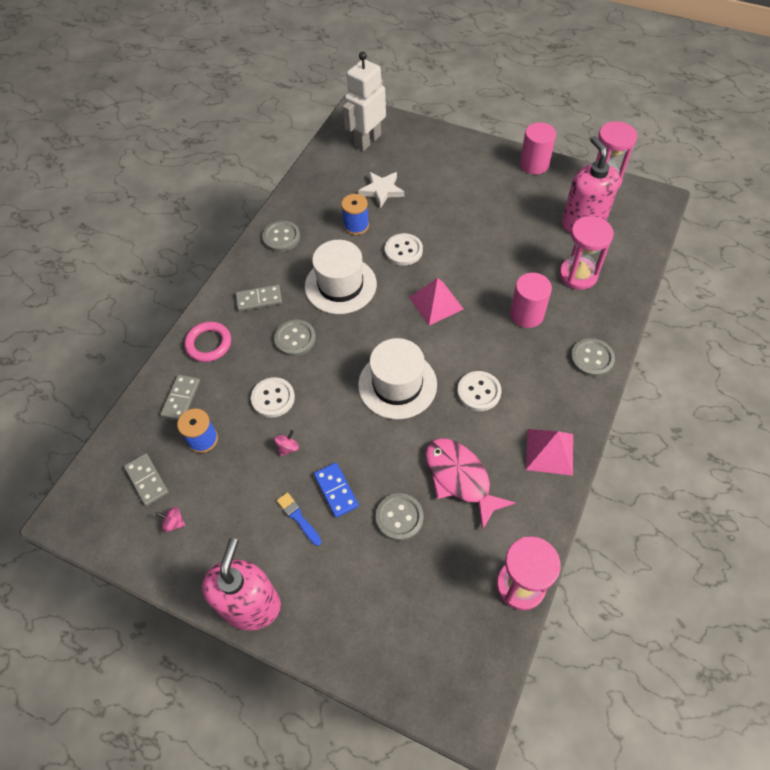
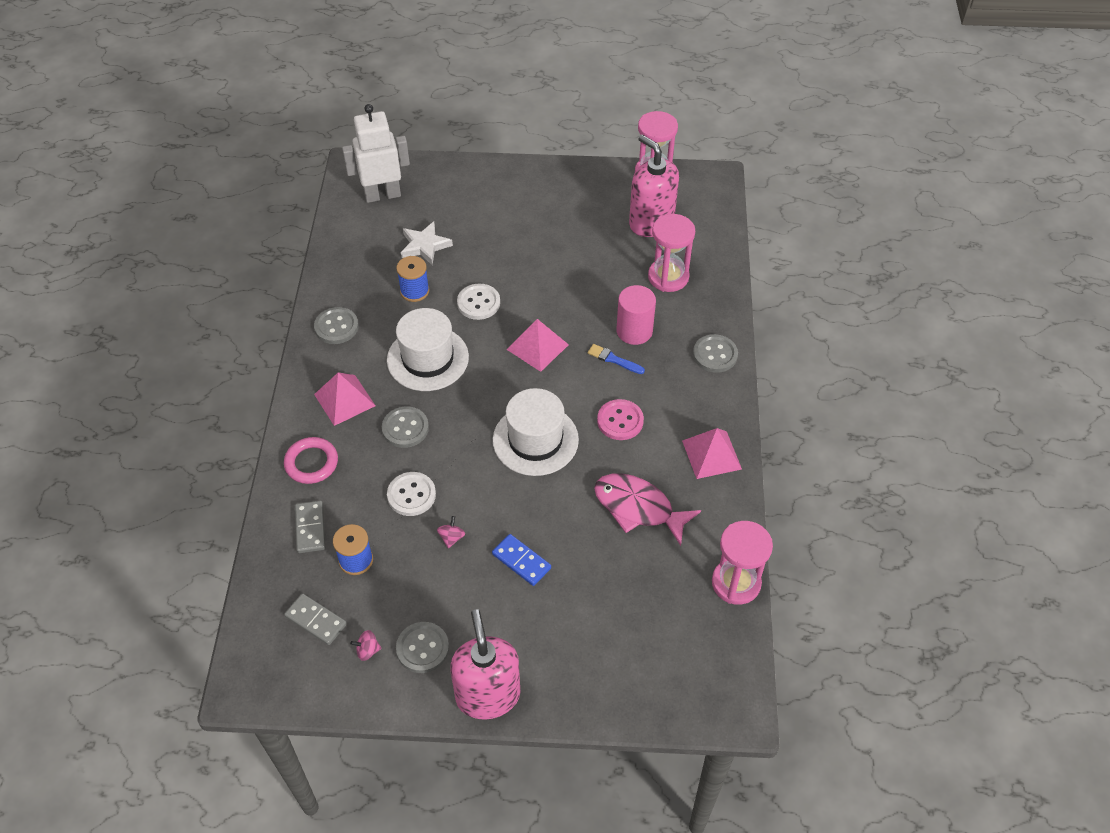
camera: 25 degrees left, 5 degrees down
grey domino [236,285,282,312] -> pink pyramid [314,372,375,426]
blue brush [277,492,322,546] -> blue brush moved to [588,344,645,374]
white robot [343,52,386,151] -> white robot turned 60 degrees clockwise [342,104,410,203]
grey button [376,493,424,541] -> grey button moved to [396,622,449,673]
white button [457,371,501,411] -> pink button [597,399,644,440]
pink cylinder [520,122,556,174] -> none

